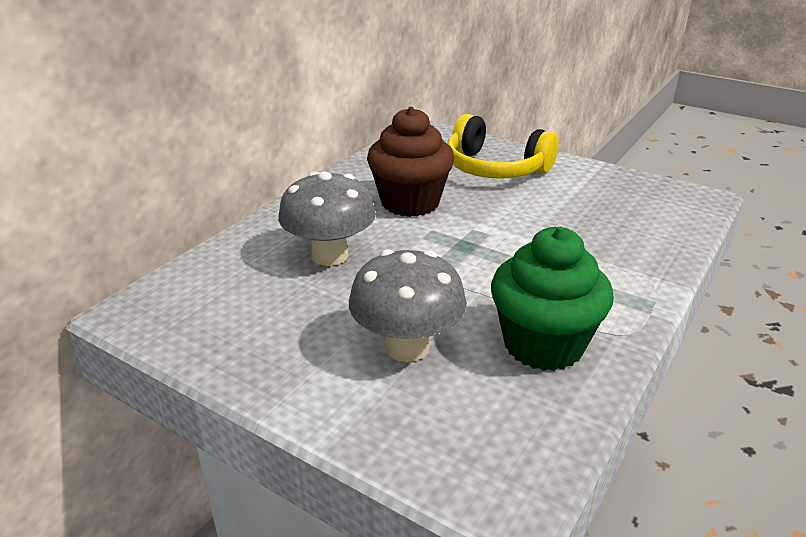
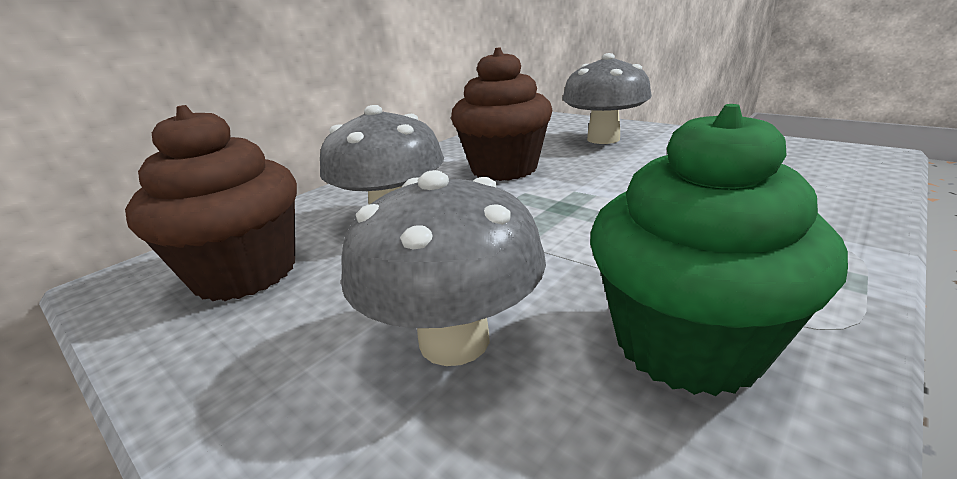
camera: 10 degrees right, 5 degrees down
yellow headphones [447,114,559,179] -> grey mushroom [562,53,652,144]
none -> brown cupcake [125,105,297,301]

